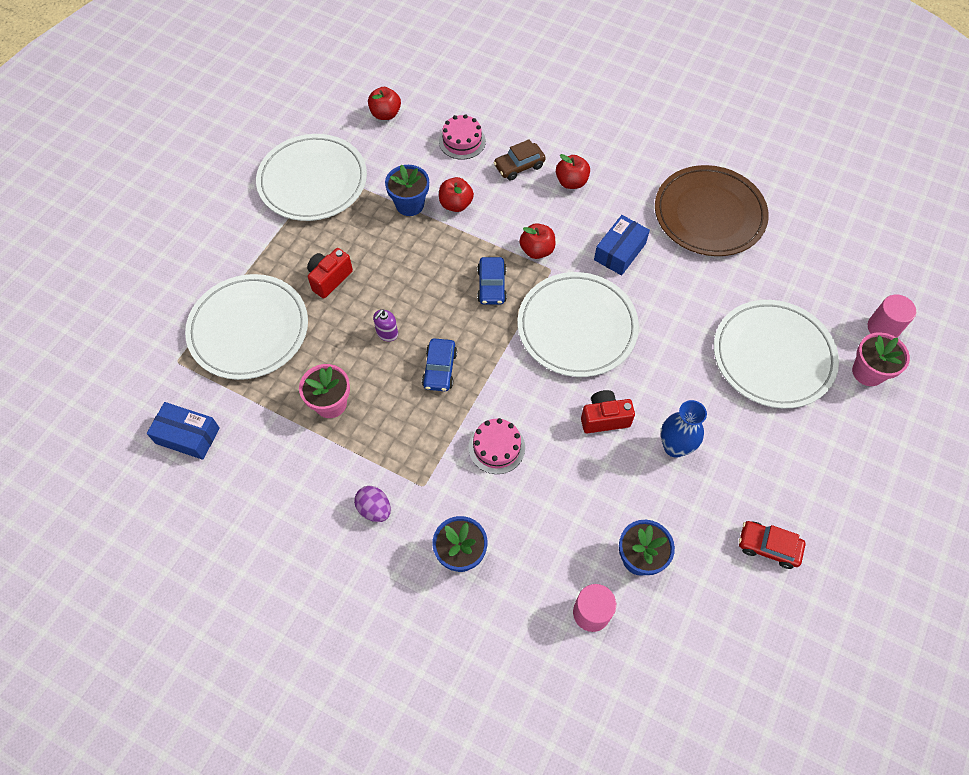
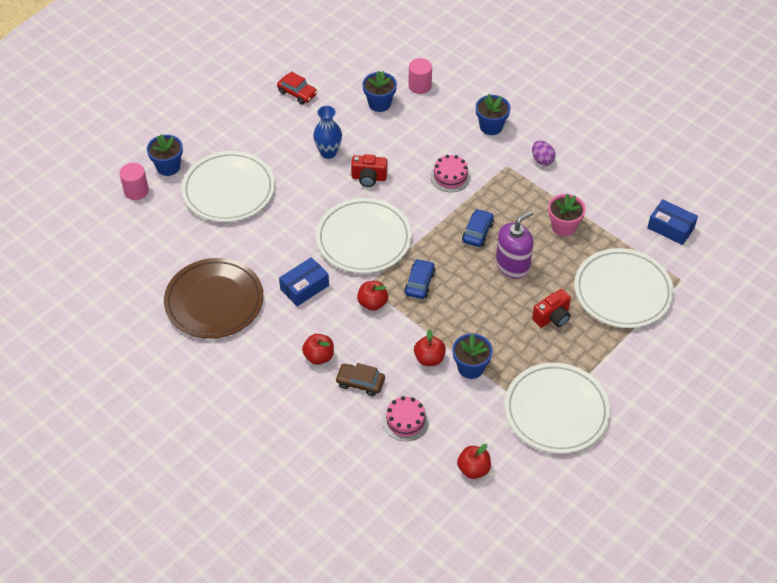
camera: 165 degrees left, 10 degrees down
purple soap dispenser [373,310,398,342] -> purple soap dispenser [496,211,533,279], size x2.00
brown car [493,139,546,181] -> brown car turned 150 degrees counterclockwise [335,363,385,396]
pink flower pot [852,332,910,386] -> blue flower pot [147,134,183,176]

